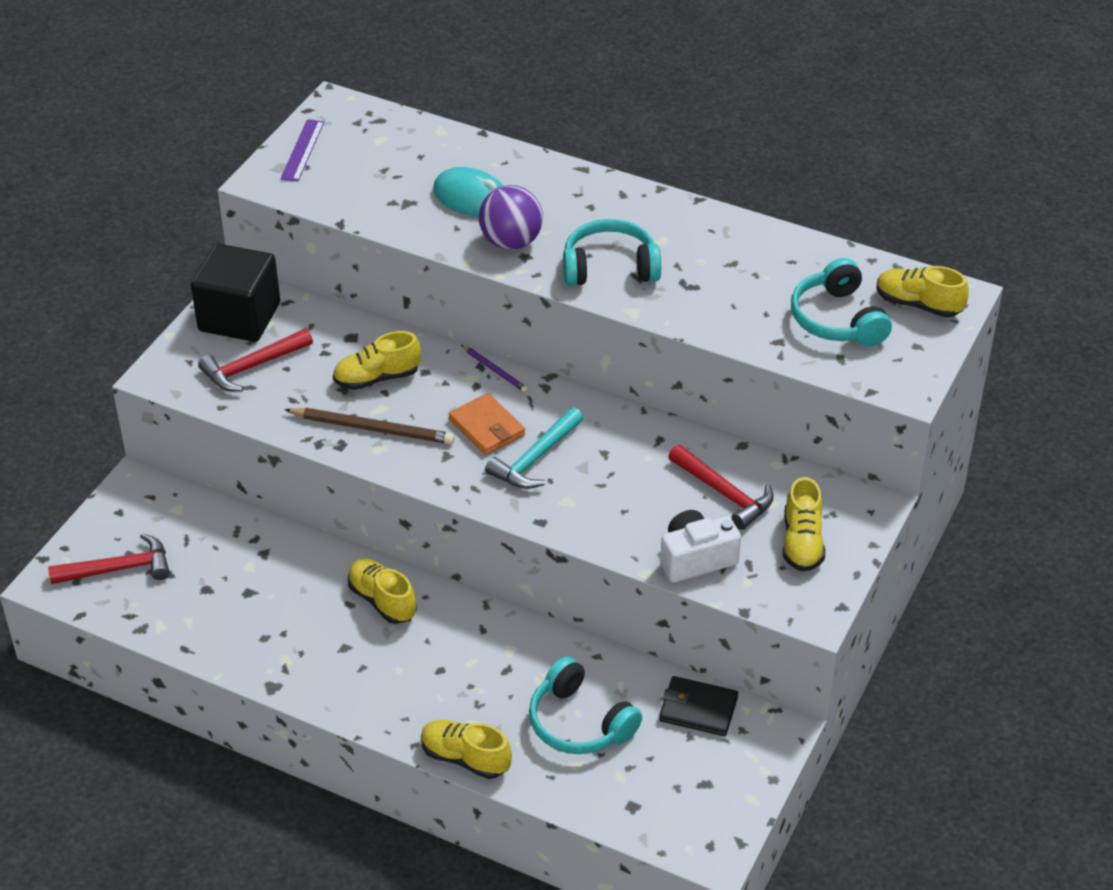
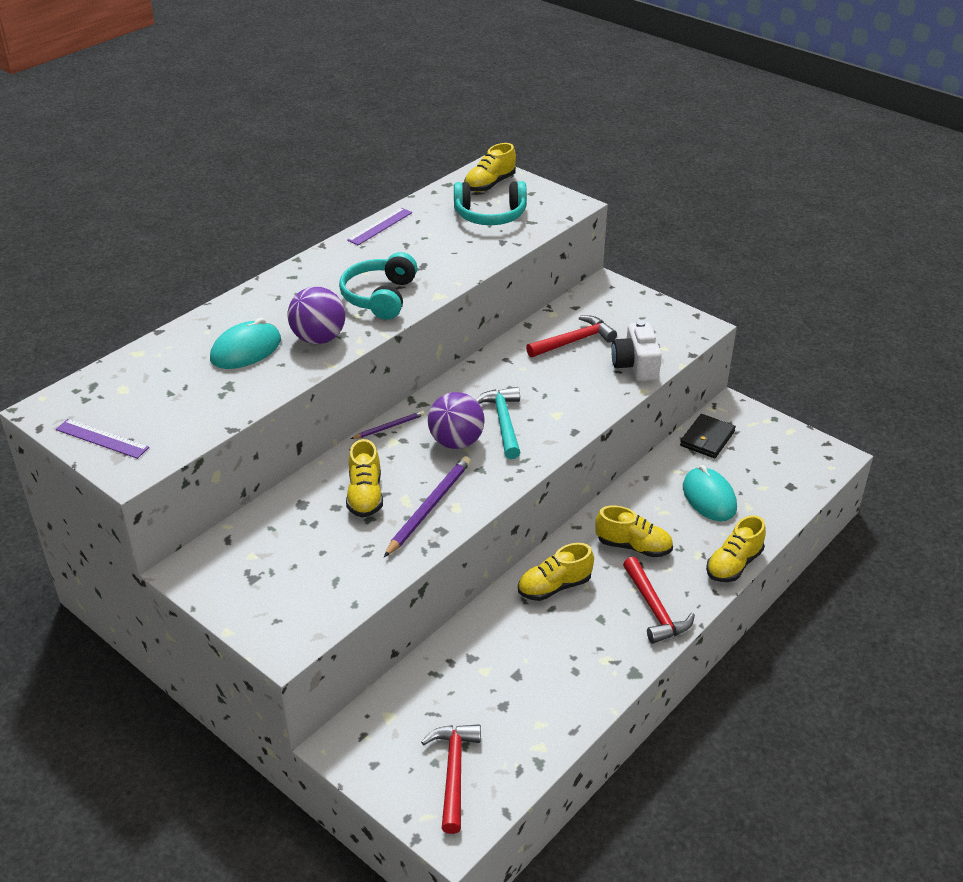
camera: 75 degrees left, 5 degrees down
black cube [191,244,280,342] -> none
red hammer [198,329,313,391] -> red hammer moved to [623,557,695,644]
brown pencil [284,408,455,444] -> purple pencil [384,456,471,557]
orange wallet [449,393,525,455] -> purple ball [428,392,485,449]
turquoise hammer [485,407,583,489] -> turquoise hammer turned 150 degrees counterclockwise [476,387,521,459]
turquoise headphones [529,656,642,754] -> turquoise mouse [683,465,737,521]
yellow shoe [783,477,825,572] -> yellow shoe moved to [595,505,673,558]
none -> purple ruler [347,208,412,245]

